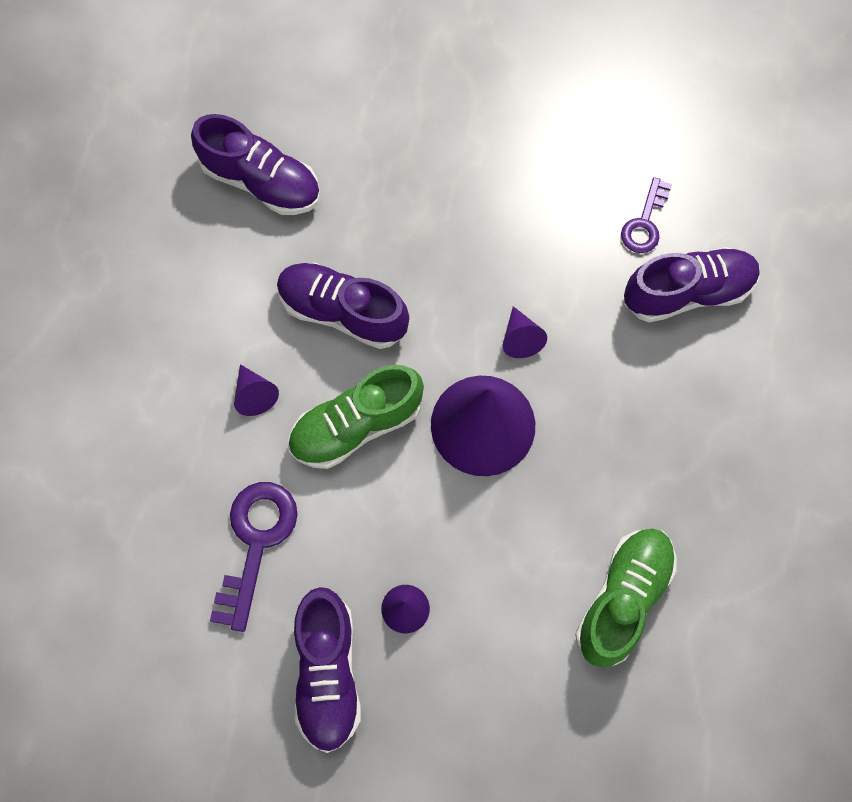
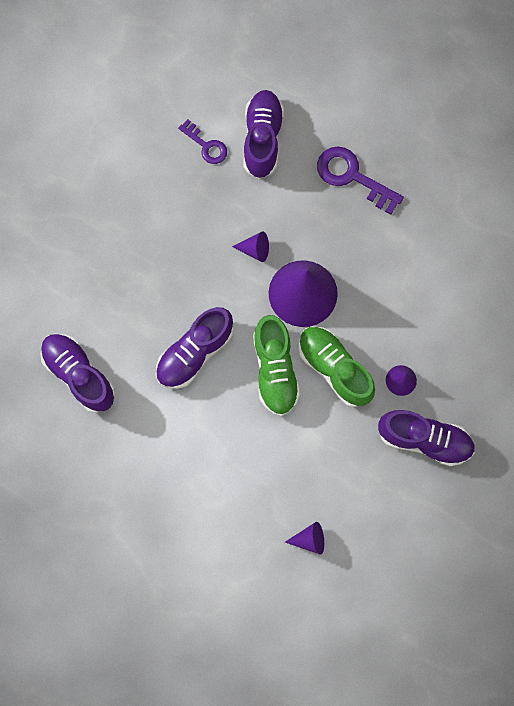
camera: 70 degrees left, 5 degrees up
purple shoe [191,114,320,215] -> purple shoe turned 90 degrees counterclockwise [40,334,115,413]
purple key [210,482,298,632] -> purple key moved to [317,147,404,215]
purple cone [234,364,279,416] -> purple cone moved to [285,522,324,554]
green shoe [575,528,677,667] -> green shoe moved to [298,326,375,407]

